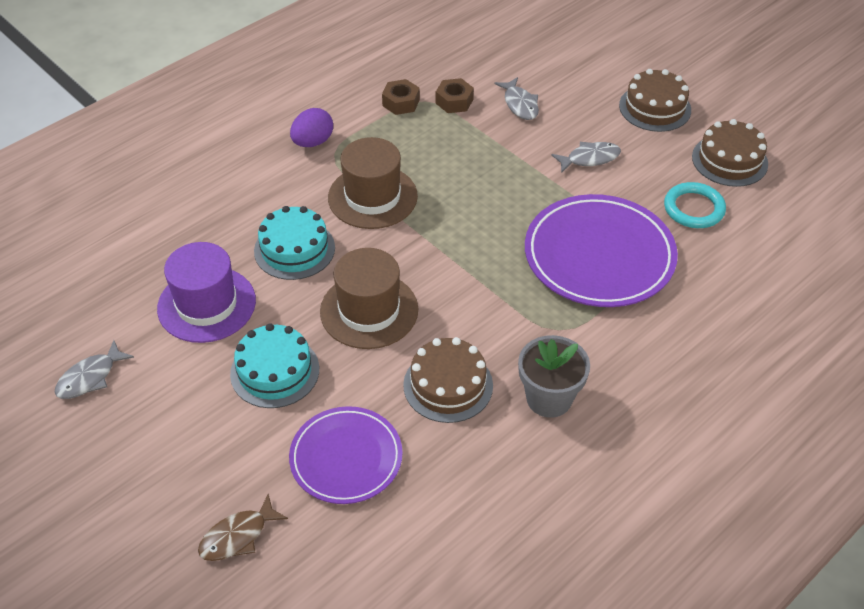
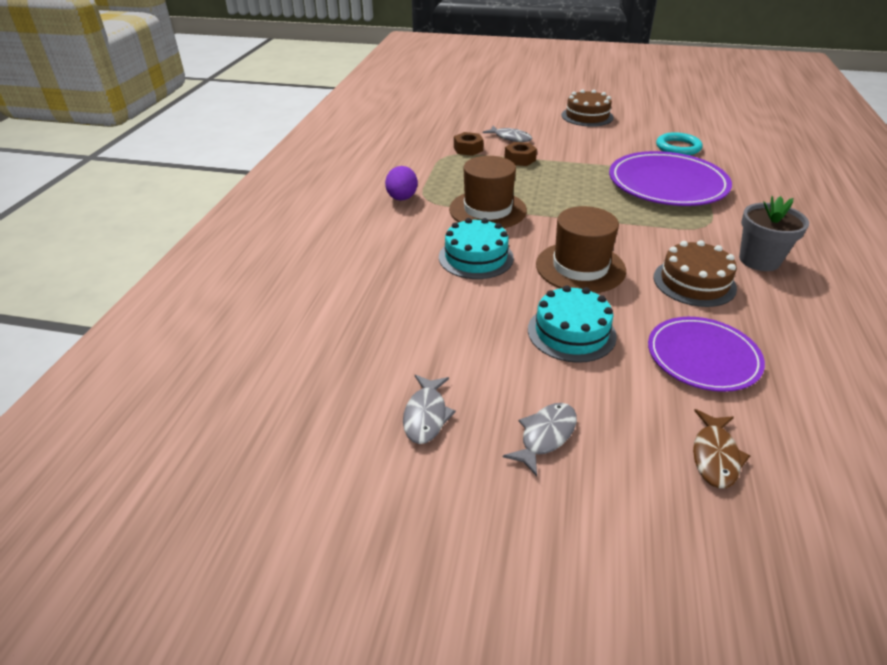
camera: 35 degrees left, 10 degrees down
purple hat [157,242,256,343] -> none
brown nut [382,79,420,115] -> brown nut moved to [504,142,537,166]
grey fish [551,142,621,173] -> grey fish moved to [503,403,577,476]
brown cake [692,119,768,187] -> none

